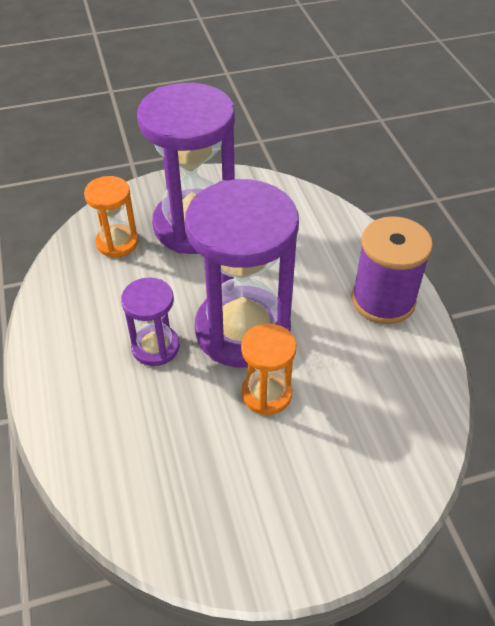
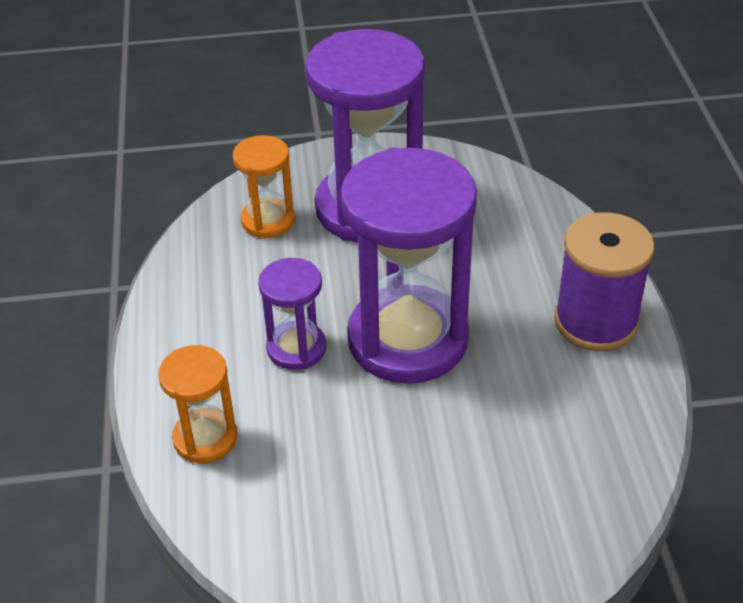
camera: 10 degrees right, 5 degrees down
orange hourglass [241,323,296,415] -> orange hourglass moved to [158,345,237,463]

